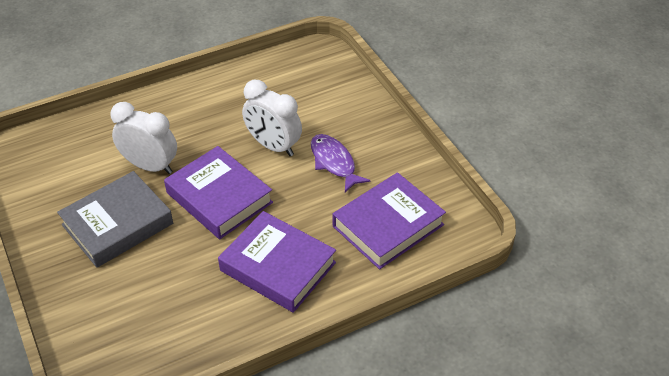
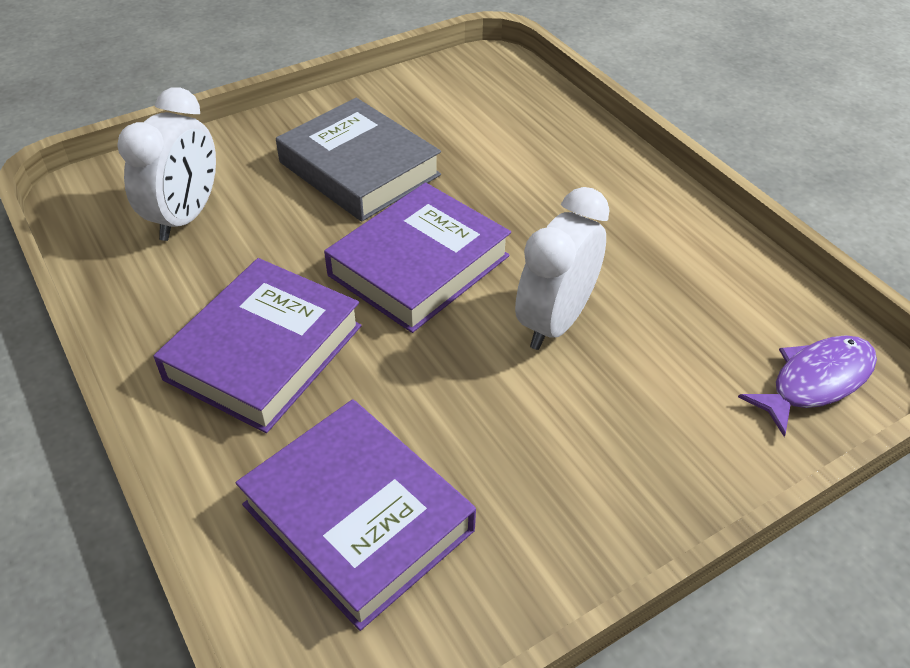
camera: 85 degrees right, 0 degrees up
white clock [110,102,177,174] -> white clock moved to [117,87,216,241]
purple fish [311,134,371,192] -> purple fish moved to [738,335,877,437]

